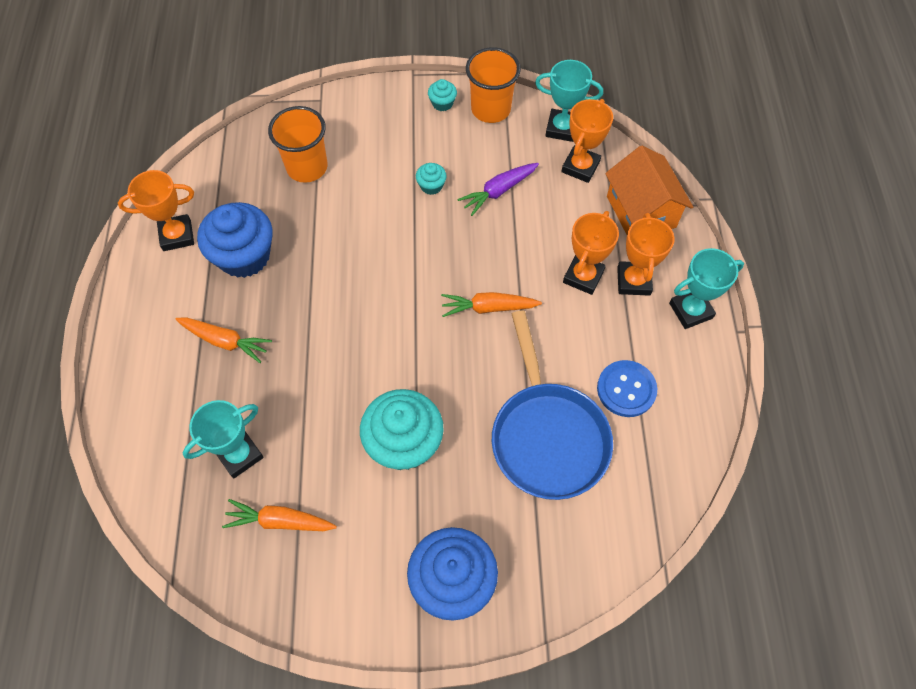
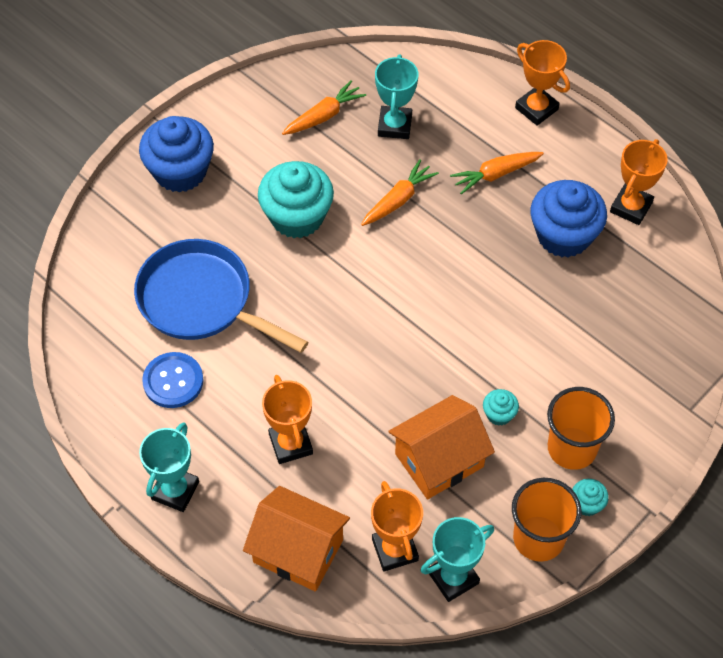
camera: 135 degrees right, 5 degrees down
orange cup [268,106,328,183] -> orange cup moved to [547,387,615,470]
orange carrot [441,292,542,317] -> orange carrot moved to [361,159,439,226]
purple carrot [457,163,539,216] -> orange house [388,395,495,499]
orange trophy [617,213,675,296] -> orange trophy moved to [515,40,570,126]

